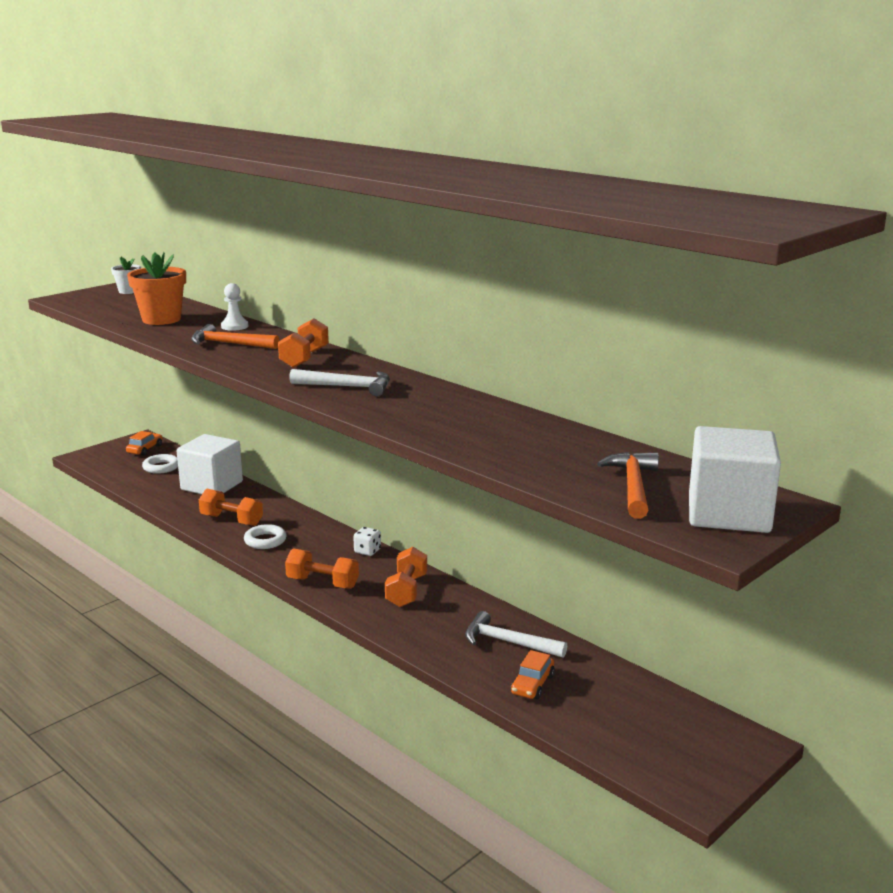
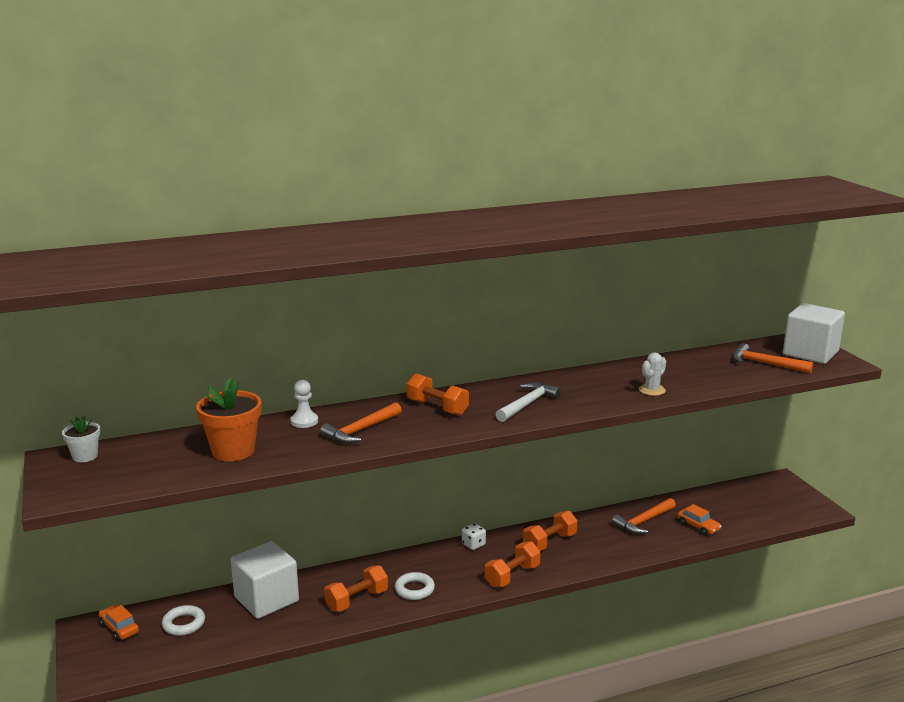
camera: 65 degrees left, 0 degrees up
orange dumbbell [385,547,427,607] -> orange dumbbell turned 75 degrees counterclockwise [523,511,578,551]
white hammer [465,611,567,658] -> orange hammer [612,498,676,534]
none -> white cactus [639,352,666,396]

